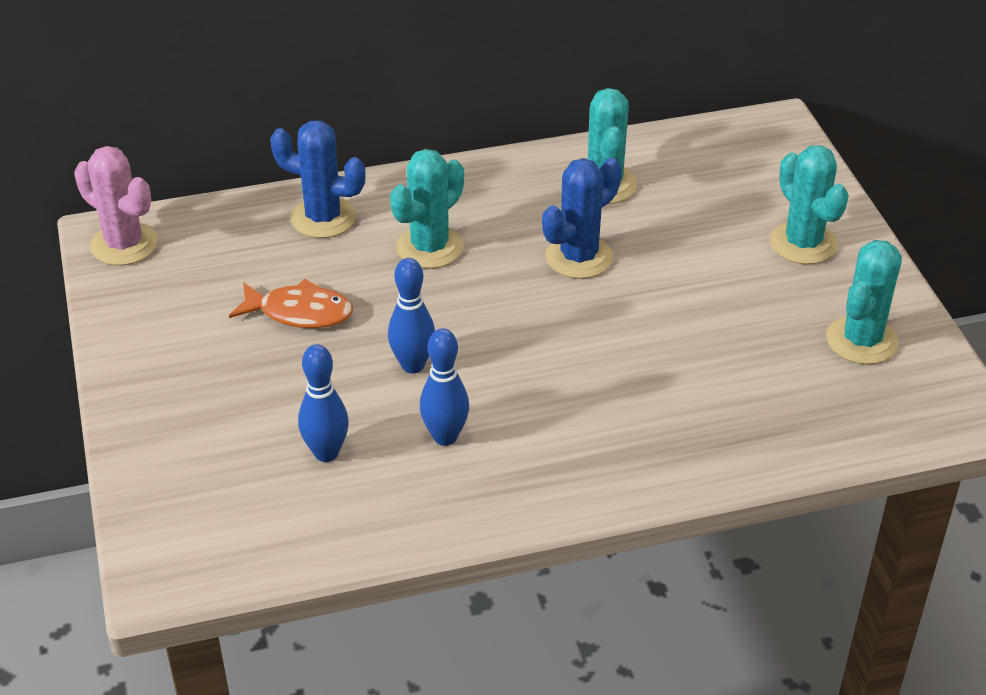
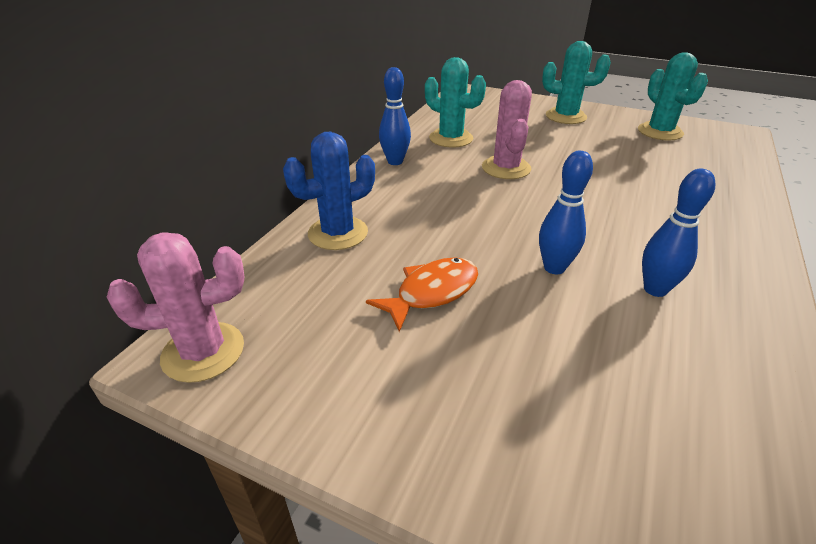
camera: 50 degrees left, 5 degrees down
blue bowling pin [298,344,349,462] -> blue bowling pin moved to [379,67,411,165]
turquoise cactus [390,149,464,269] -> none
blue cactus [542,158,622,279] -> pink cactus [482,80,532,179]

